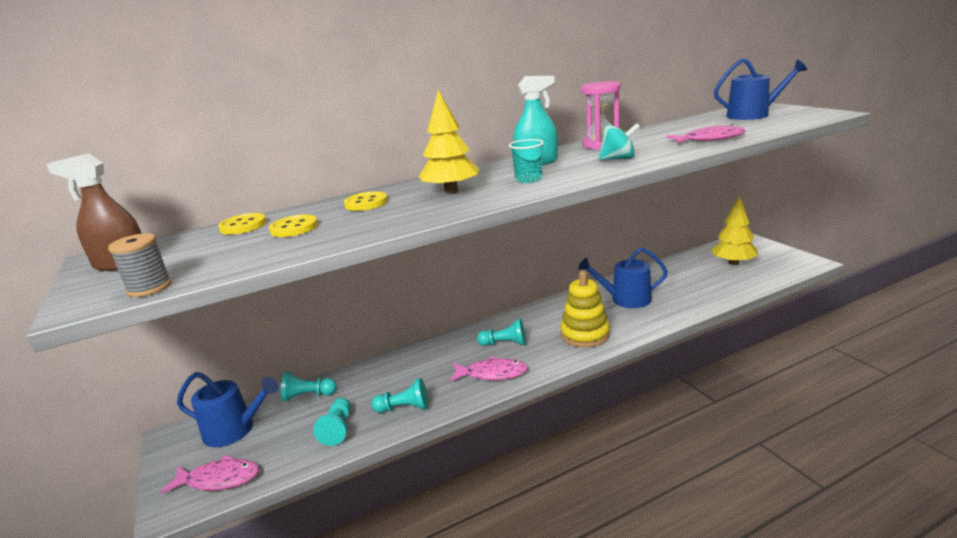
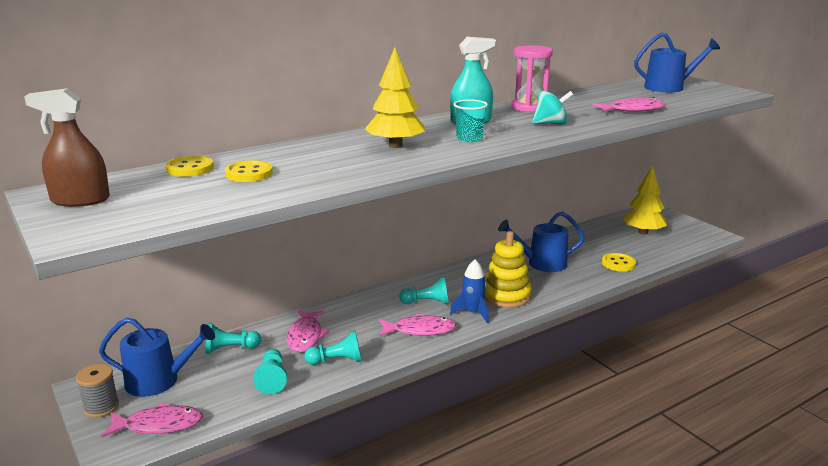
camera: 10 degrees left, 0 degrees up
grey spool [108,233,172,297] -> grey spool moved to [76,364,119,418]
yellow button [344,191,388,211] -> yellow button moved to [602,253,636,272]
none -> pink fish [287,310,329,353]
none -> blue rocket [450,259,489,323]

